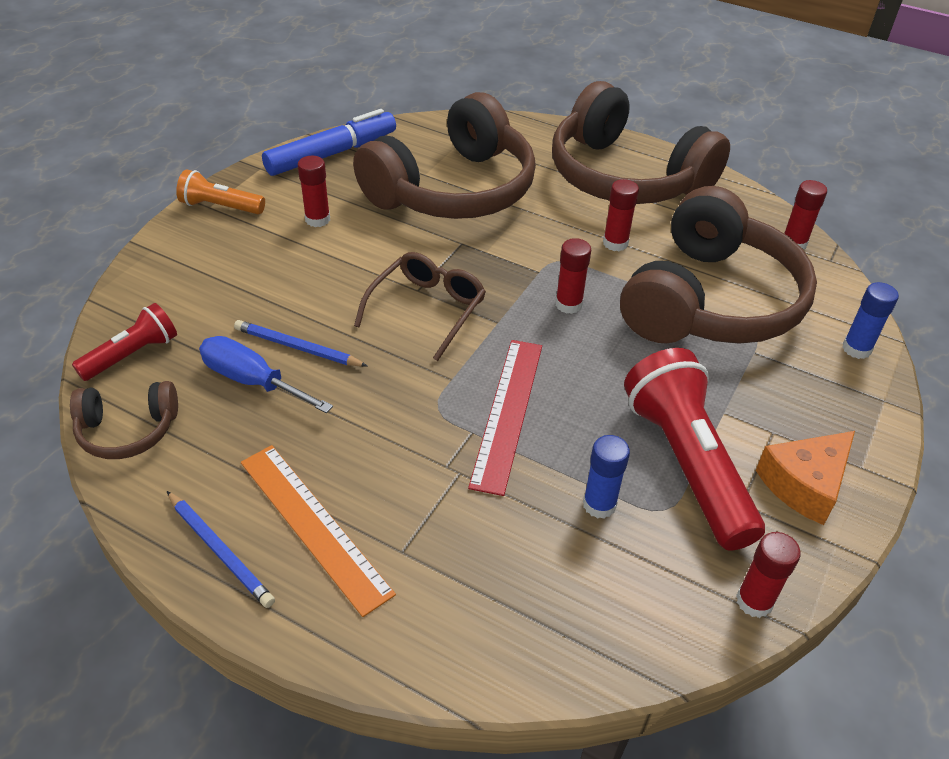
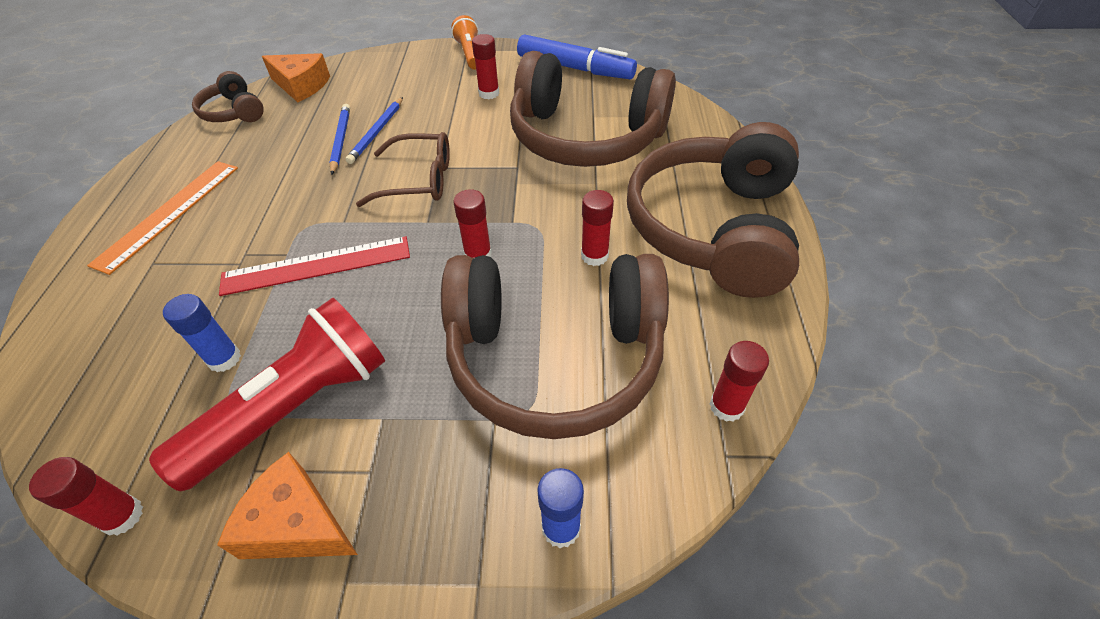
camera: 65 degrees right, 5 degrees up
red flashlight [72,303,177,381] -> orange cheese [262,53,330,102]
blue pencil [167,491,275,608] -> blue pencil moved to [345,97,403,164]
blue screwdriver [199,336,333,413] -> none

